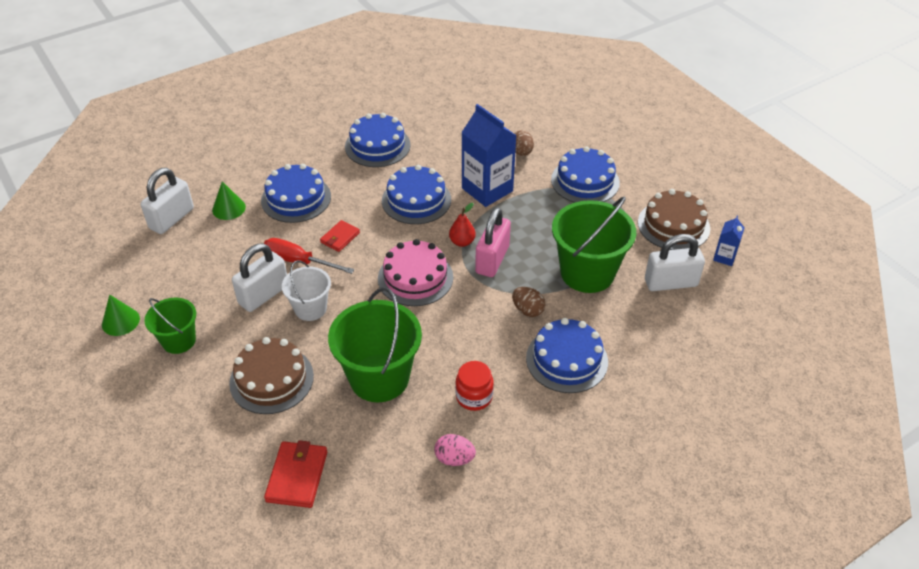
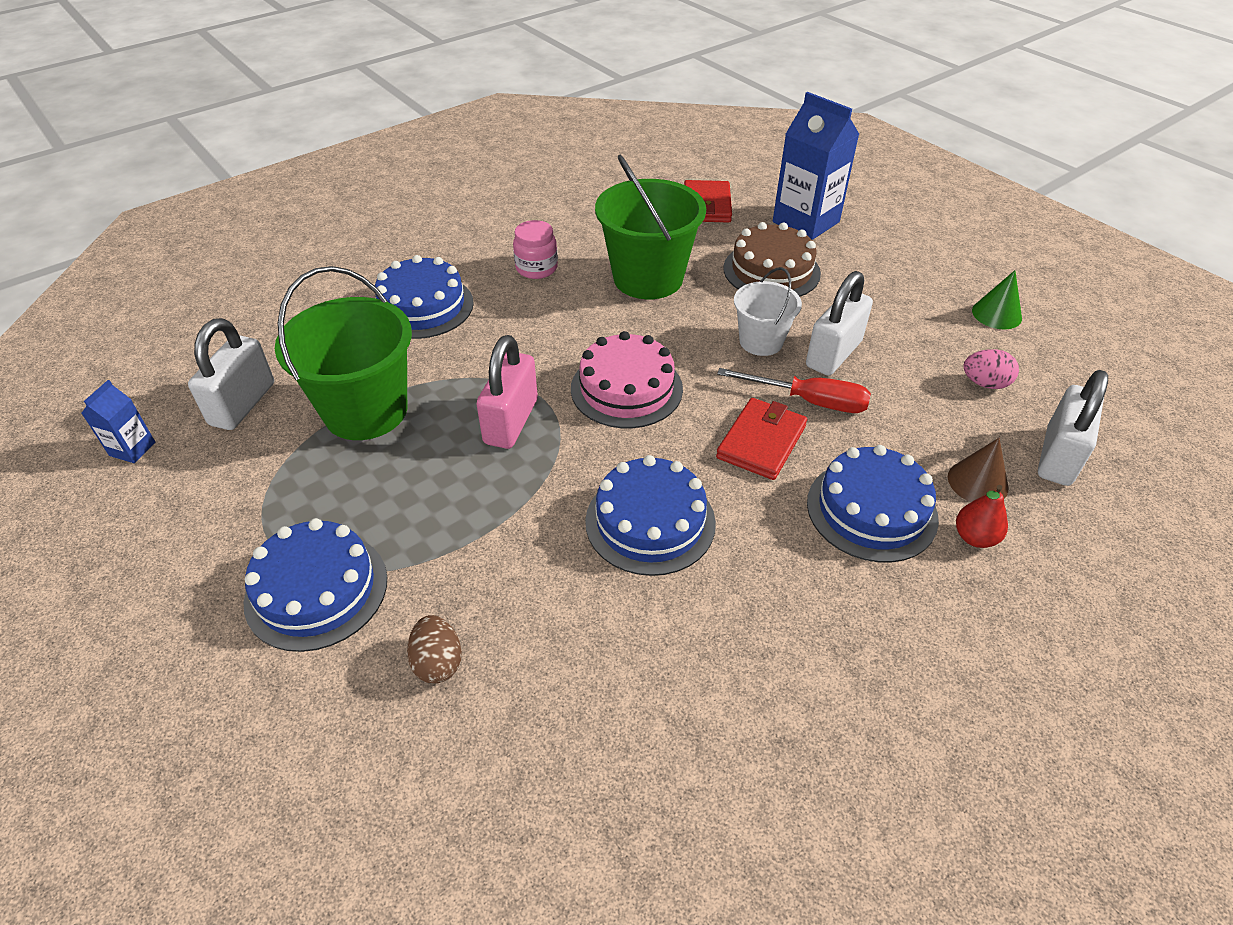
camera: 175 degrees right, 0 degrees up
green bucket [144,298,196,354] -> none
green cone [212,181,246,220] -> brown cone [948,438,1008,502]
red wallet [320,220,360,252] -> red wallet [716,398,807,480], size x1.55
blue cake [345,113,411,167] -> none
pink egg [434,434,476,466] -> pink egg moved to [963,349,1019,389]
red pear [449,203,476,247] -> red pear moved to [956,485,1008,548]
red jar [455,361,494,411] -> pink jar [513,220,558,279]
blue carton [461,104,517,207] -> blue carton moved to [773,92,859,240]
brown egg [512,287,545,317] -> none
brown cake [638,189,710,250] -> none
white padlock [645,234,705,291] -> white padlock turned 60 degrees counterclockwise [188,318,274,430]

